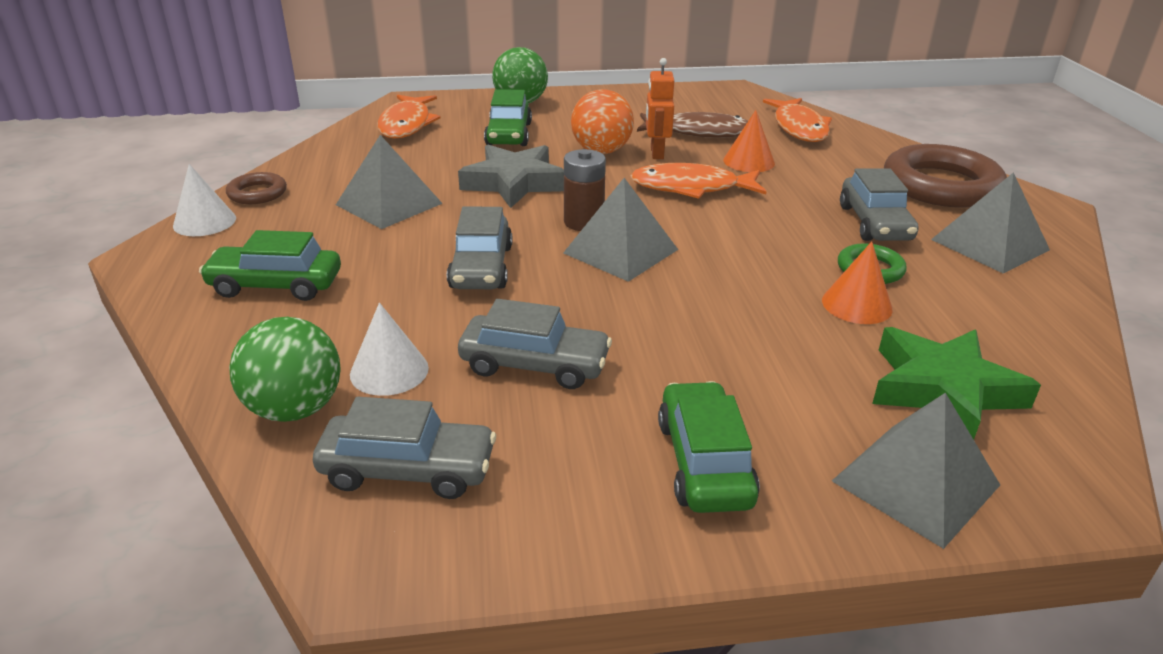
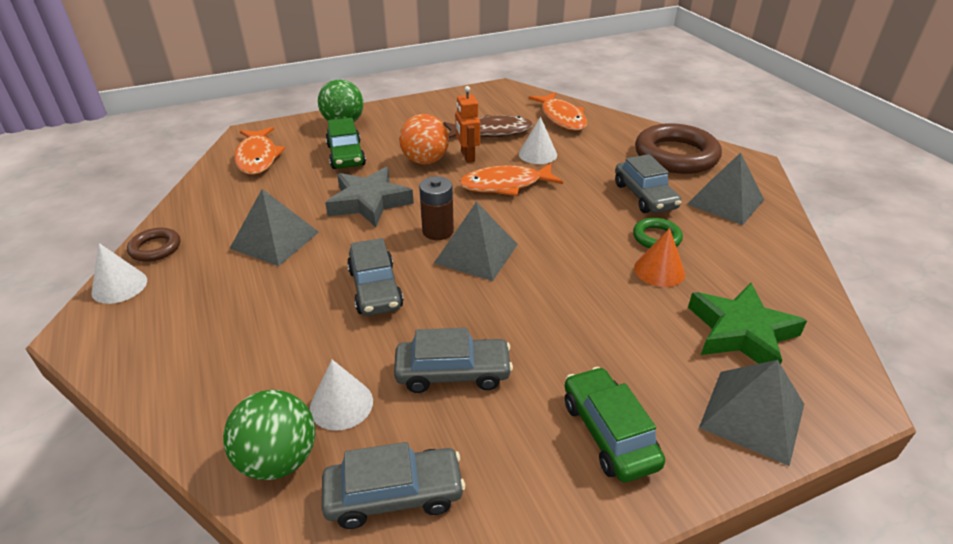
camera: 15 degrees left, 5 degrees up
green car [199,230,341,301] -> none
orange cone [723,110,775,172] -> white cone [519,117,557,164]

